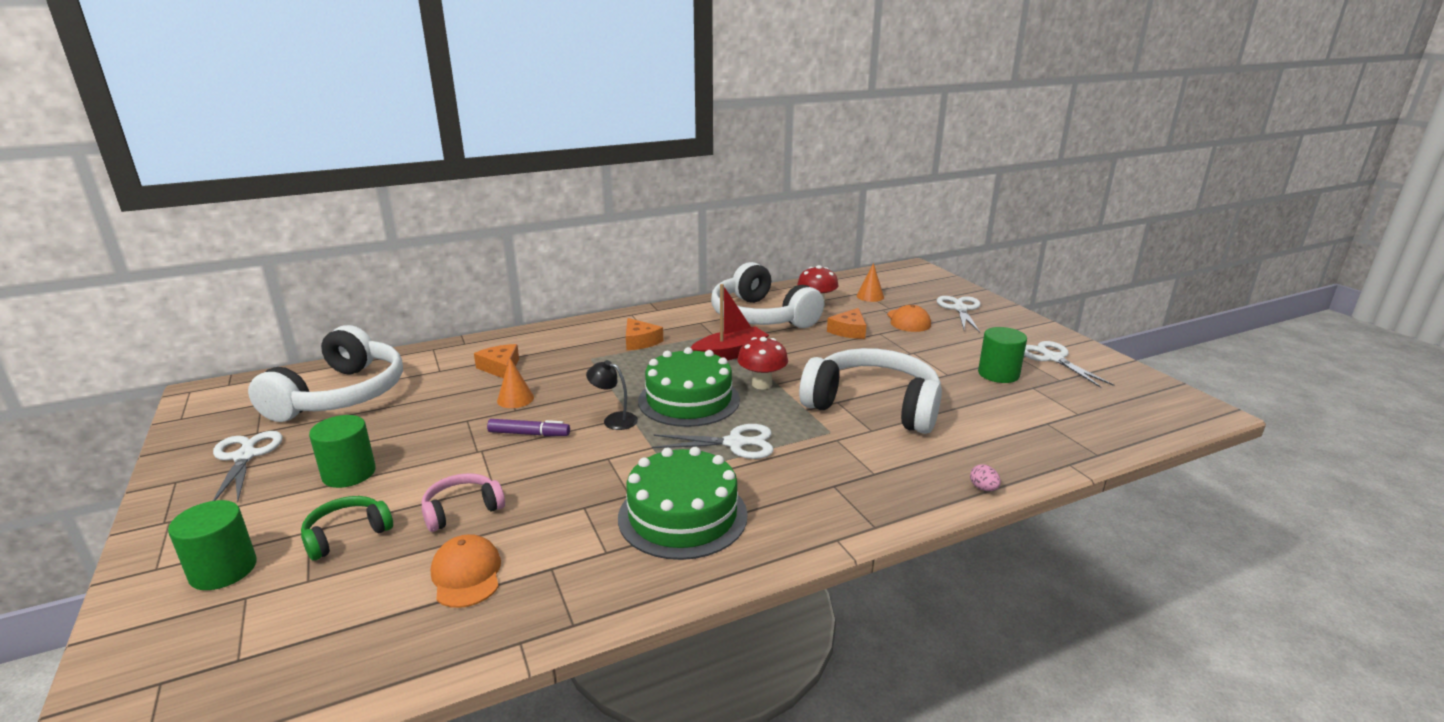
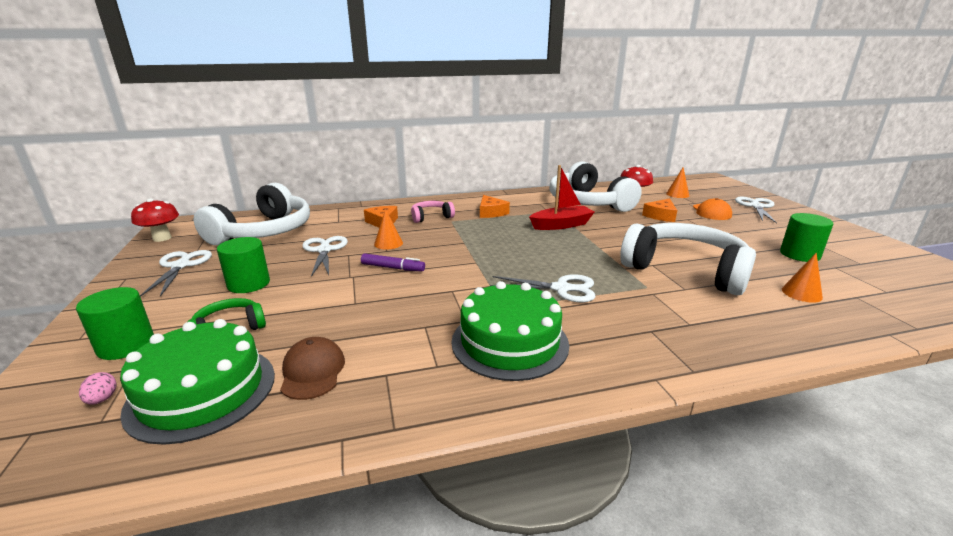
camera: 10 degrees right, 0 degrees up
pink headphones [422,473,505,532] -> pink headphones moved to [411,201,455,223]
orange cap [431,534,501,608] -> brown cap [280,337,345,400]
black lamp [586,360,638,430] -> none
green cake [638,347,740,427] -> green cake moved to [120,319,275,445]
red mushroom [737,337,788,389] -> red mushroom moved to [131,198,179,242]
pink egg [970,464,1001,491] -> pink egg moved to [79,372,117,405]
white scissors [1024,341,1114,388] -> white scissors moved to [302,236,348,277]
none -> orange cone [782,253,823,303]

